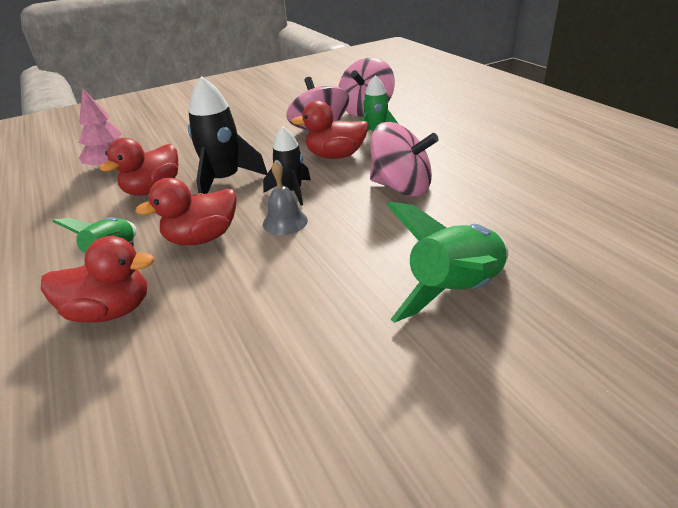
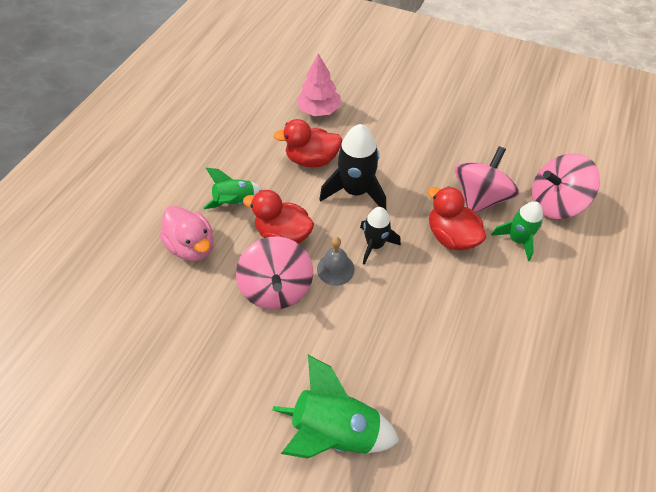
camera: 50 degrees right, 20 degrees up
red duck [41,236,155,323] -> pink duck [160,206,213,261]
pink spinning top [370,122,439,196] -> pink spinning top moved to [236,236,313,310]

